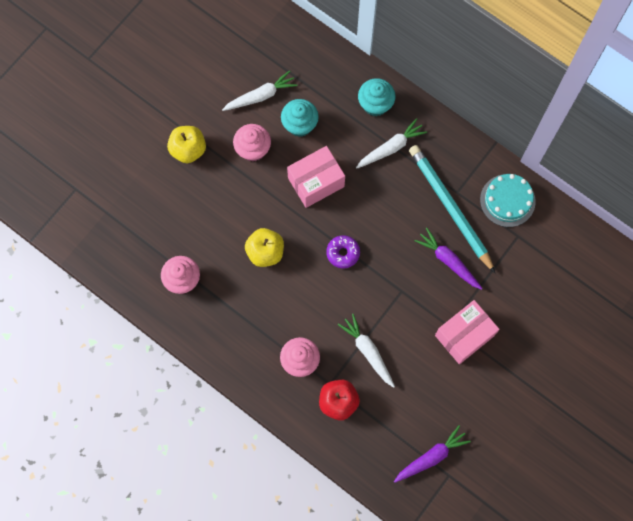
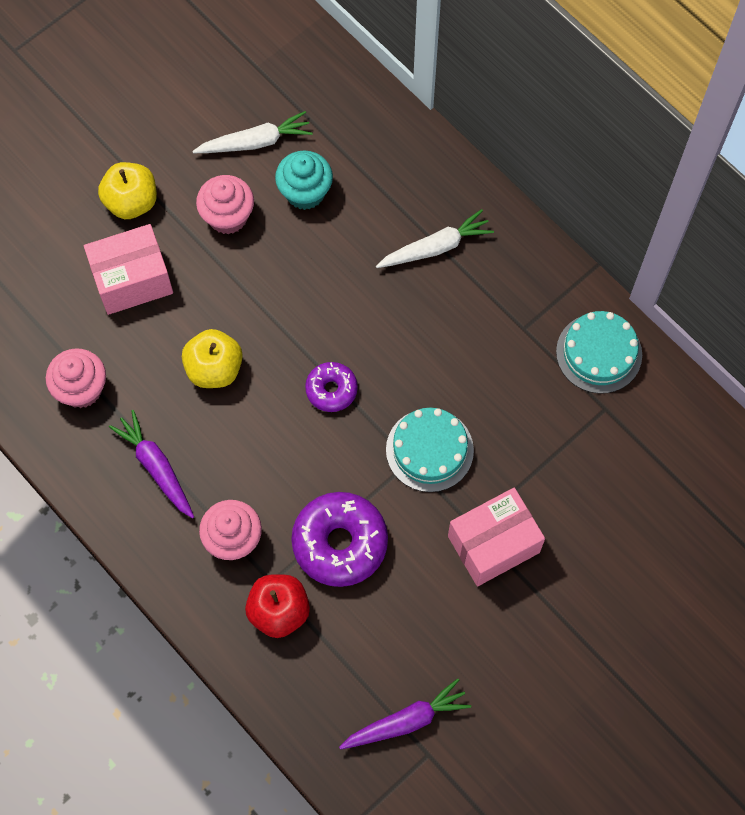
camera: 10 degrees right, 5 degrees down
pink box [287,146,345,208] -> pink box moved to [84,224,173,315]
white carrot [338,314,395,388] -> purple donut [291,492,388,587]
turquoise cupcake [358,78,396,116] -> none
turquoise pencil [409,145,495,273] -> none
purple carrot [414,228,483,290] -> purple carrot moved to [109,410,194,518]
none -> turquoise cake [386,408,474,492]

